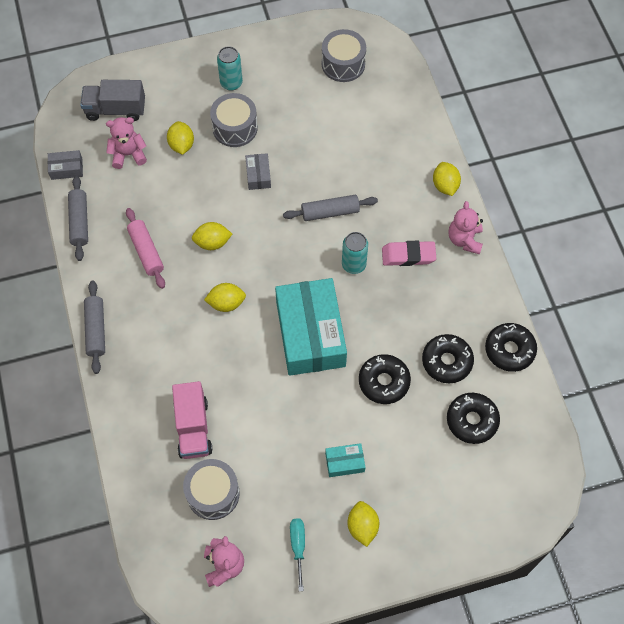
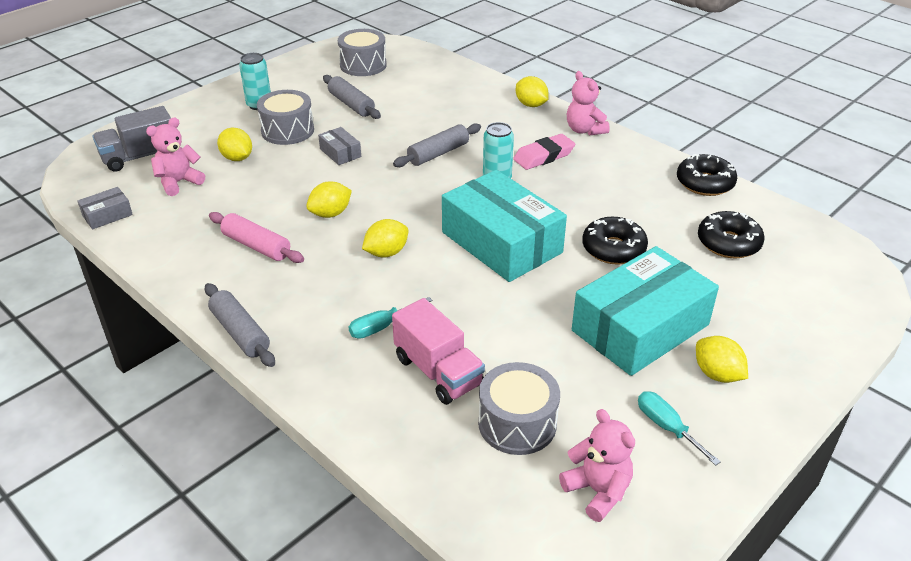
camera: 30 degrees left, 25 degrees down
grey rolling pin [68,176,88,261] -> grey rolling pin moved to [323,75,381,119]
turquoise box [325,443,365,477] -> turquoise box [572,246,719,376], size x2.39
black donut [422,334,474,383] -> none
none -> turquoise screwdriver [349,297,432,339]

